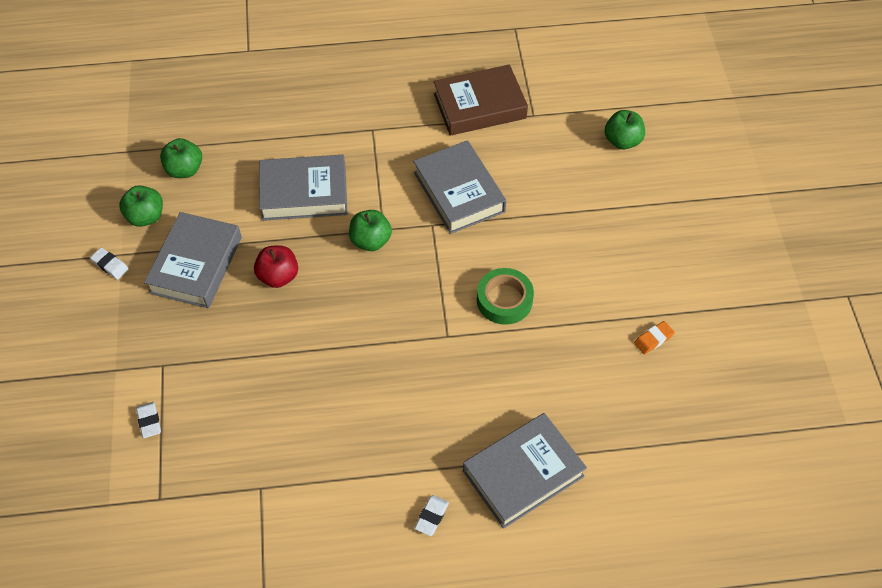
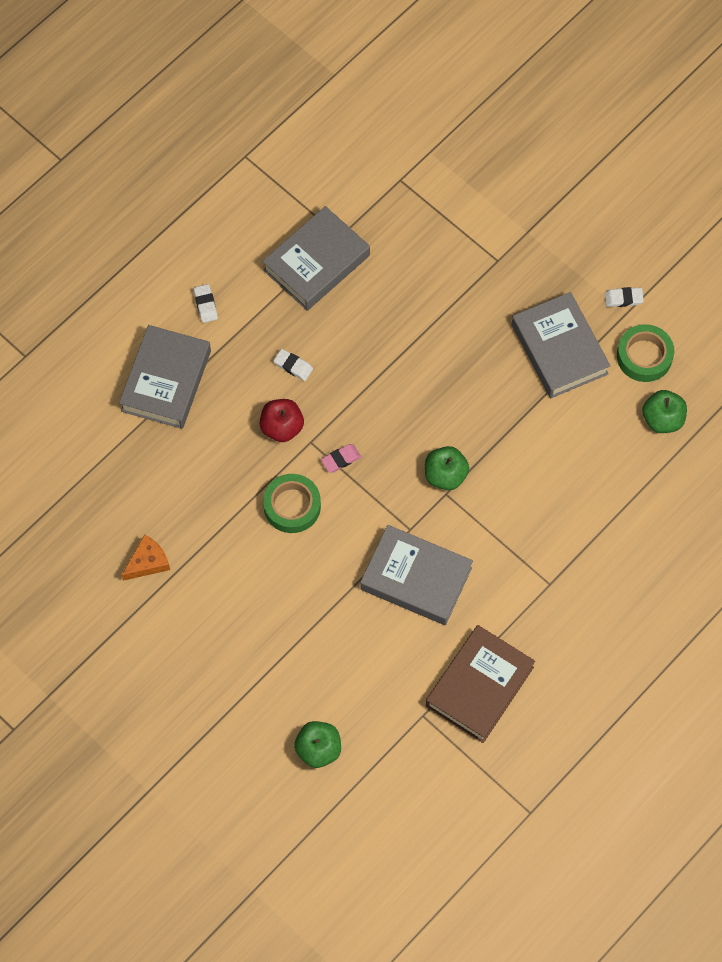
camera: 140 degrees right, 10 degrees up
green apple [119,185,163,227] -> green tape [617,324,674,382]
white eraser [136,402,161,438] -> white eraser moved to [273,349,313,381]
red apple [254,245,298,288] -> red apple moved to [260,399,304,442]
grey book [259,155,348,221] -> grey book moved to [262,206,370,311]
orange eraser [634,321,675,354] -> orange cheese [122,534,170,581]
none -> pink eraser [321,444,361,473]

